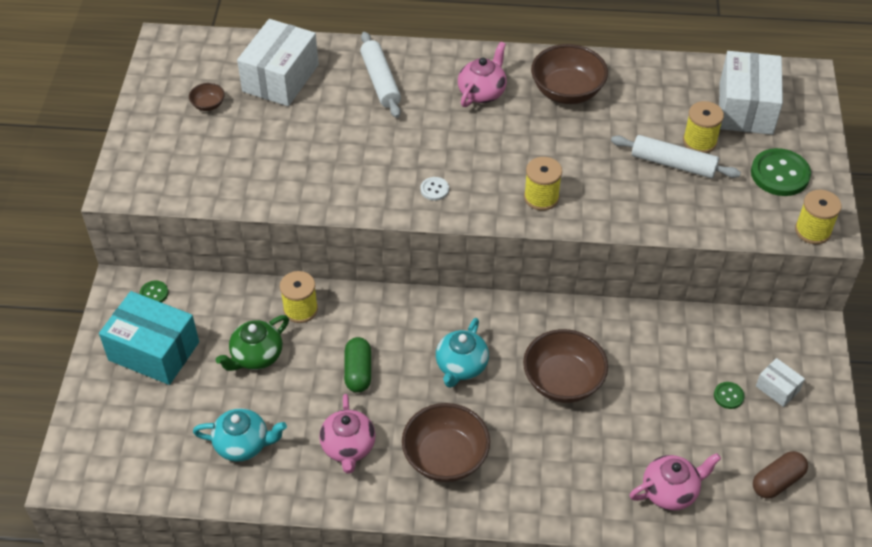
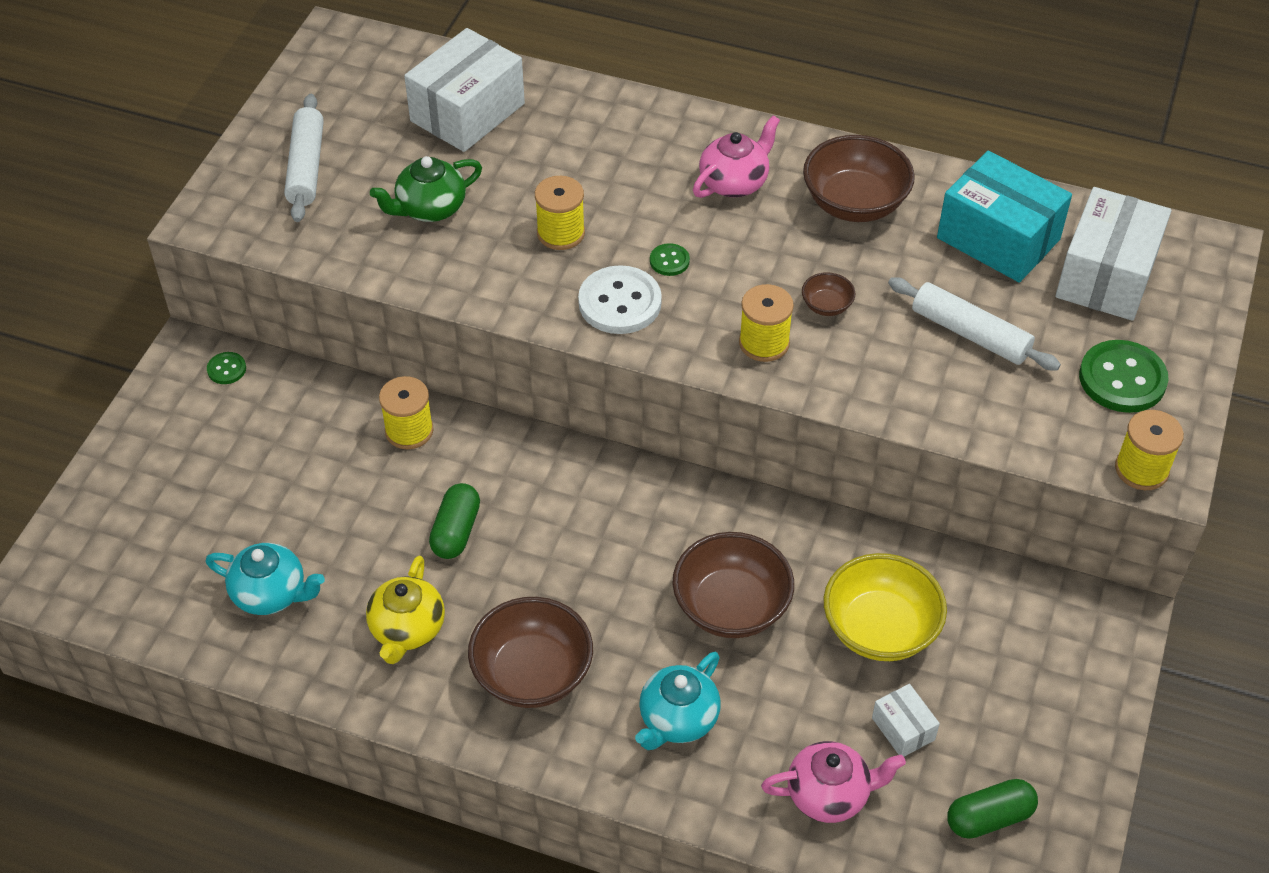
camera: 15 degrees right, 0 degrees up
turquoise box [99,291,199,385] -> turquoise box moved to [937,151,1072,282]
brown bowl [189,83,225,111] -> brown bowl moved to [802,272,856,316]
green teapot [216,315,289,371] -> green teapot moved to [370,156,482,222]
pink teapot [319,394,376,474] -> yellow teapot [366,556,445,664]
white rolling pin [360,32,401,118] -> white rolling pin moved to [284,94,324,222]
white button [420,177,449,201] -> white button [578,265,662,334], size x2.04
turquoise teapot [436,318,489,388] -> turquoise teapot moved to [635,652,721,750]
yellow spool [683,101,724,153] -> yellow spool moved to [535,176,585,250]
green button [714,382,745,409] -> green button moved to [650,243,690,276]
brown capsule [753,451,808,499] -> green capsule [947,779,1038,839]
white box [756,358,805,407] -> white box moved to [872,684,940,756]
none -> yellow bowl [824,553,947,661]

